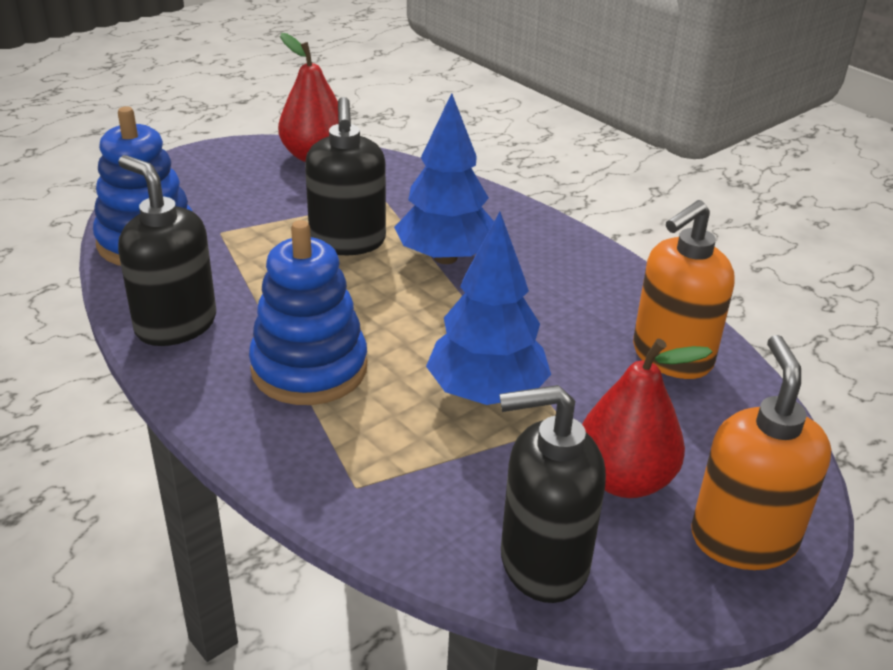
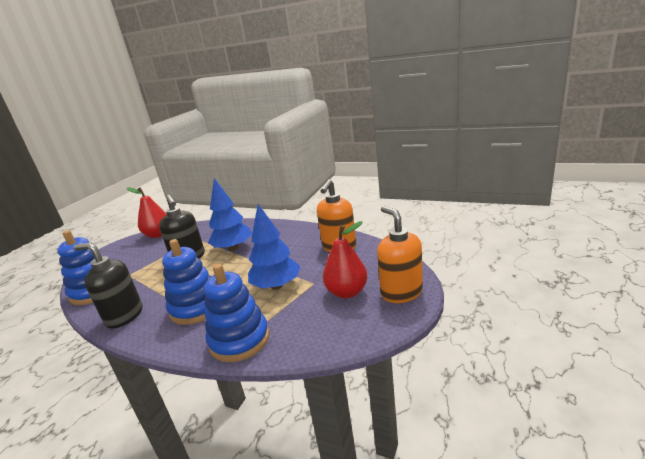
camera: 20 degrees left, 10 degrees down
black soap dispenser [499,385,606,603] -> none
none -> blue stacking toy [204,264,269,362]

